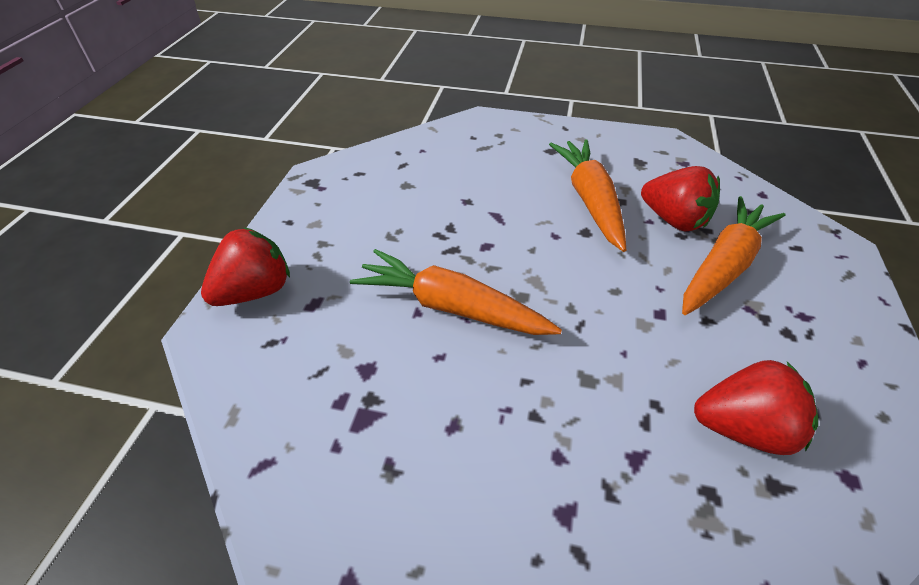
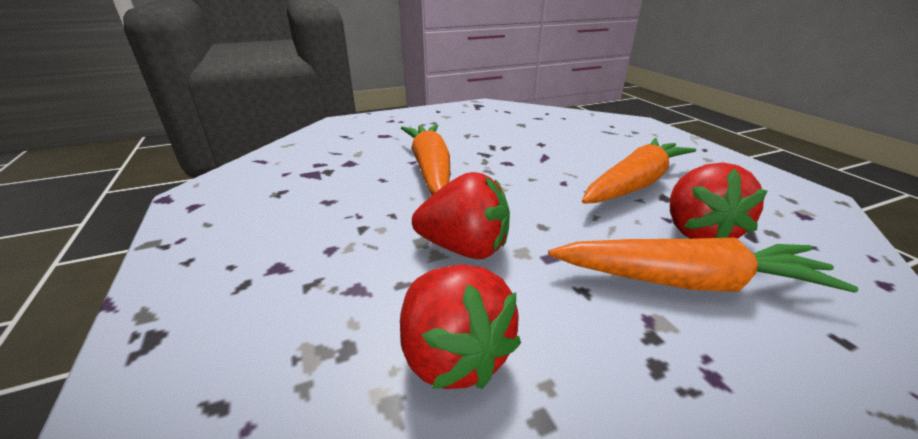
camera: 55 degrees right, 15 degrees down
red strawberry [201,227,290,306] -> red strawberry moved to [412,172,510,259]

